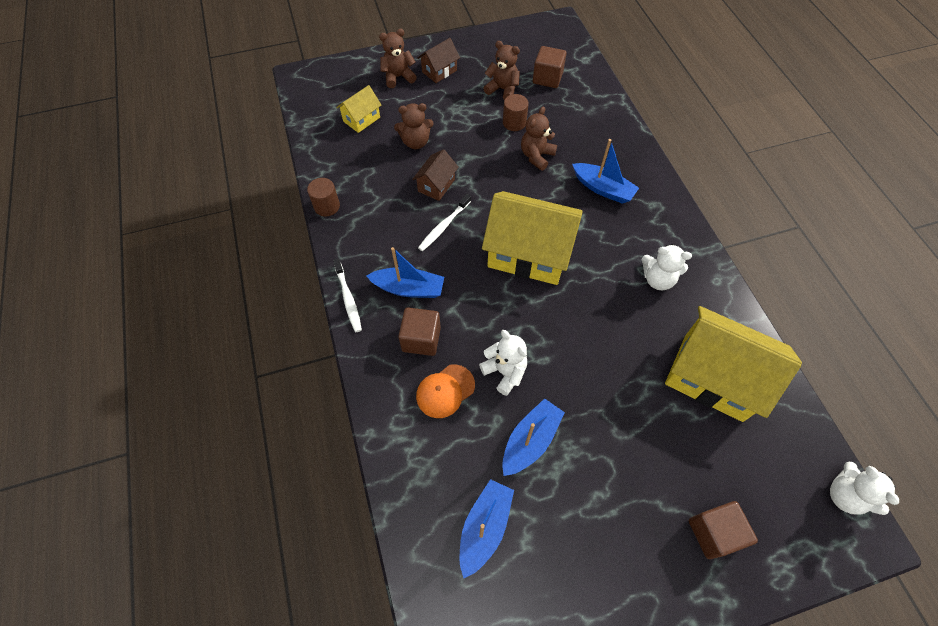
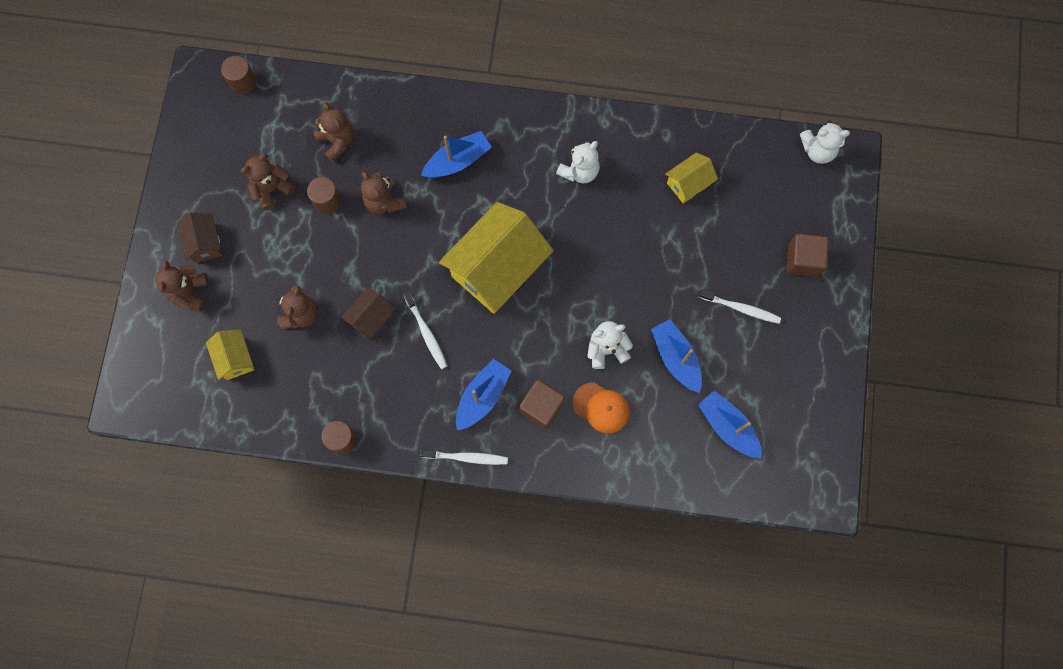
camera: 65 degrees left, 15 degrees up
brown house [412,149,459,201] -> brown house turned 75 degrees clockwise [341,287,395,340]
orange cap [416,364,475,418] -> orange cap turned 45 degrees counterclockwise [573,382,630,433]
brown cube [533,46,567,88] -> none
yellow house [665,306,802,422] -> yellow house [665,152,718,204], size x0.48
none -> brown cylinder [221,56,256,94]
none -> brown teddy bear [313,102,354,162]
none -> white toothbrush [699,289,781,324]

